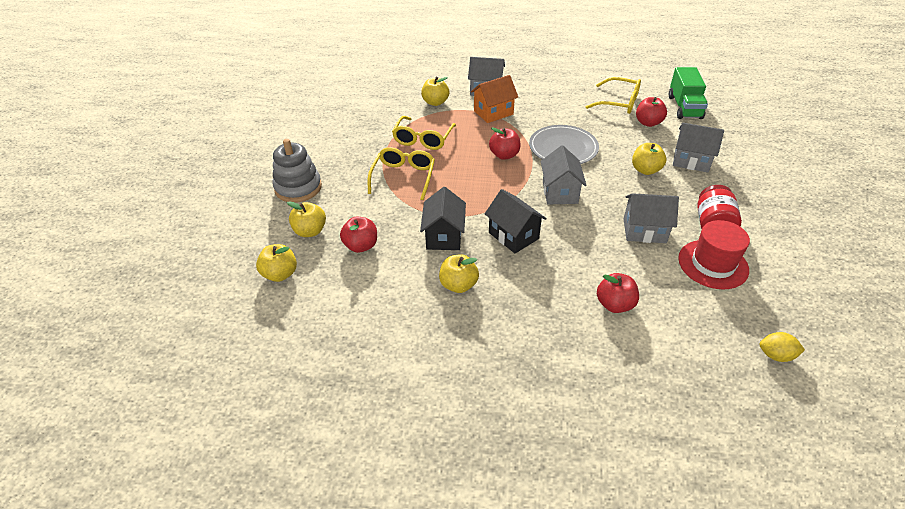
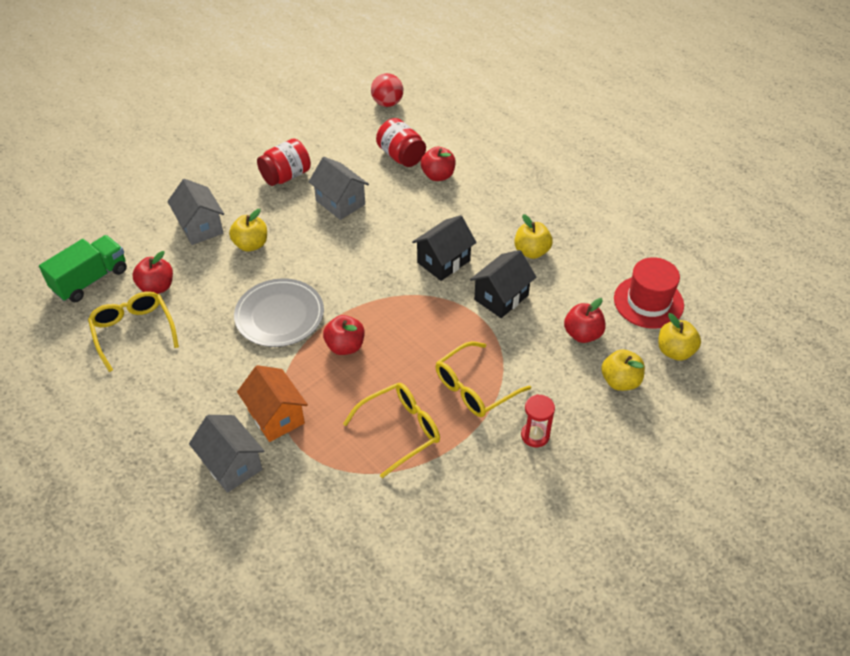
camera: 140 degrees left, 5 degrees up
grey stacking toy [273,139,322,203] -> none
yellow apple [421,77,449,106] -> none
orange house [471,75,518,123] -> orange house turned 45 degrees clockwise [237,365,308,442]
black house [485,189,547,253] -> black house turned 45 degrees clockwise [412,215,477,281]
grey house [541,145,587,204] -> none
red hat [678,220,750,289] -> red hat moved to [614,257,684,329]
yellow lemon [759,332,805,362] -> red ball [371,73,403,107]
none -> red jar [376,118,426,167]
none -> red hourglass [521,394,555,447]

